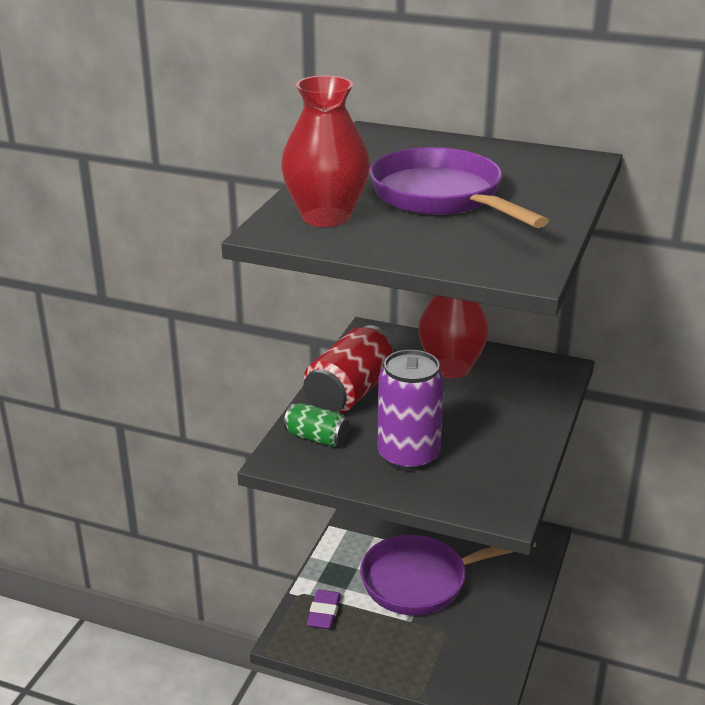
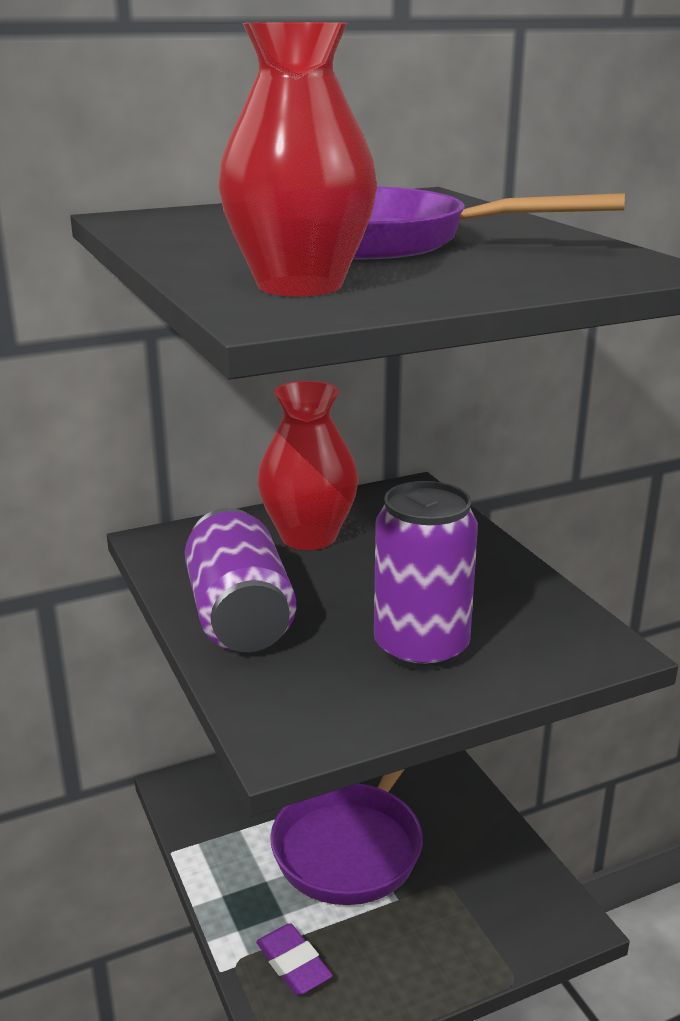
camera: 45 degrees left, 5 degrees down
green can [284,403,349,447] -> none
red can [303,325,396,414] -> purple can [185,508,296,652]

